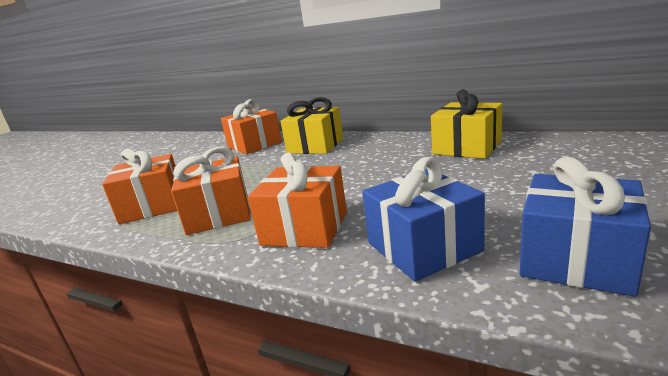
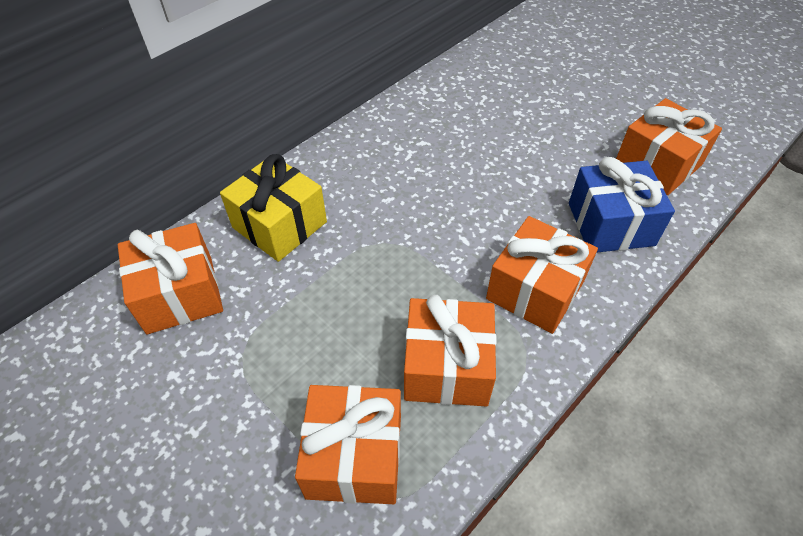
camera: 75 degrees left, 30 degrees up
yellow gift [431,89,502,159] -> none
blue gift [519,157,651,297] -> orange gift [616,98,722,195]

